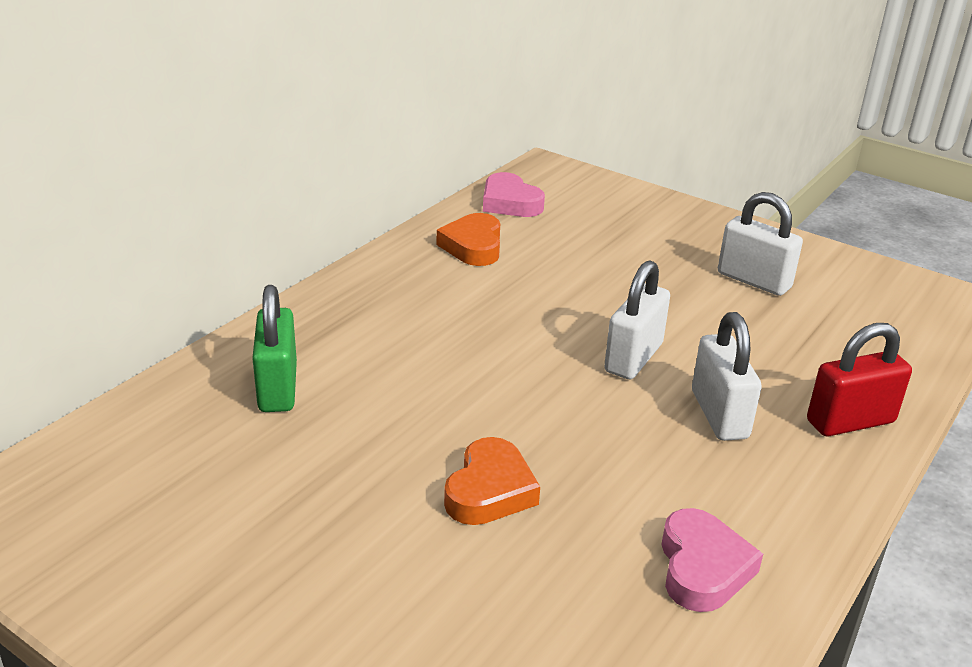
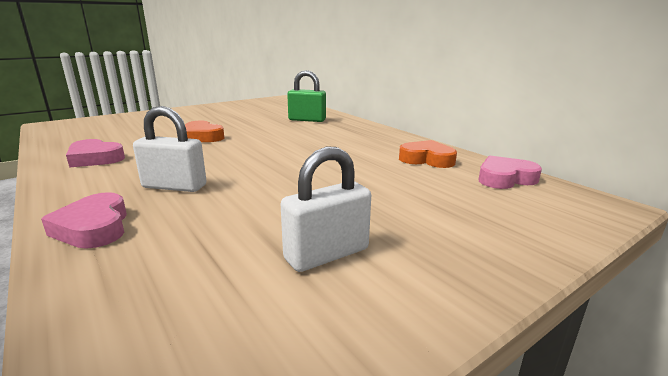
camera: 110 degrees right, 10 degrees down
white padlock [604,260,670,379] -> none
red padlock [807,323,912,436] -> pink heart [41,192,127,249]

